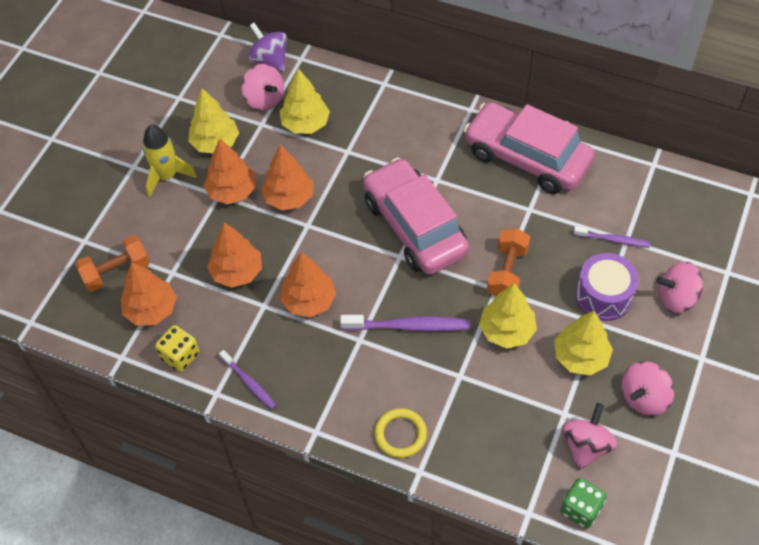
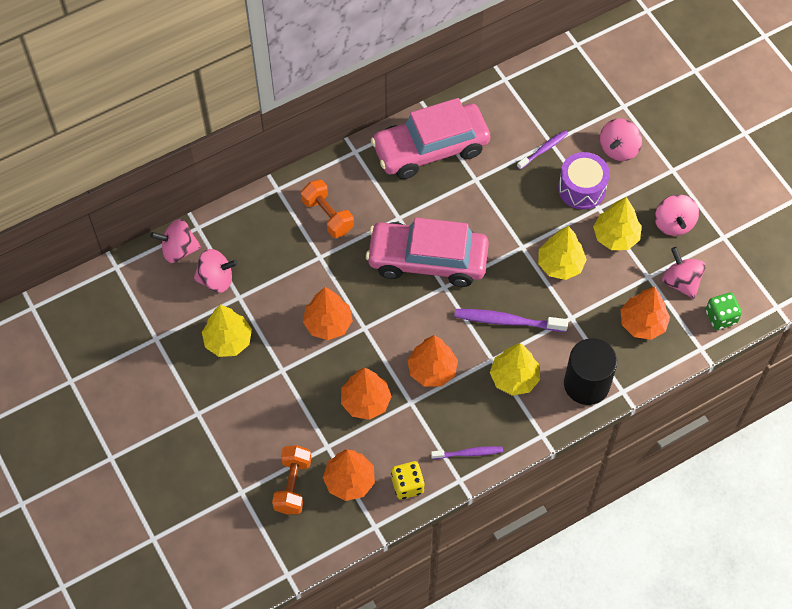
camera: 55 degrees left, 5 degrees up
yellow rocket [143,125,197,198] -> none
orange tree [204,138,256,204] -> orange tree moved to [621,287,670,340]
purple spinning top [248,23,287,72] -> pink spinning top [150,219,202,263]
yellow tree [280,68,330,134] -> yellow tree moved to [490,343,540,396]
purple toothbrush [340,315,470,331] -> purple toothbrush turned 120 degrees counterclockwise [454,309,568,332]
yellow ring [374,408,427,458] -> black cylinder [564,338,617,405]
orange dumbbell [487,228,530,297] -> orange dumbbell moved to [301,179,354,238]

